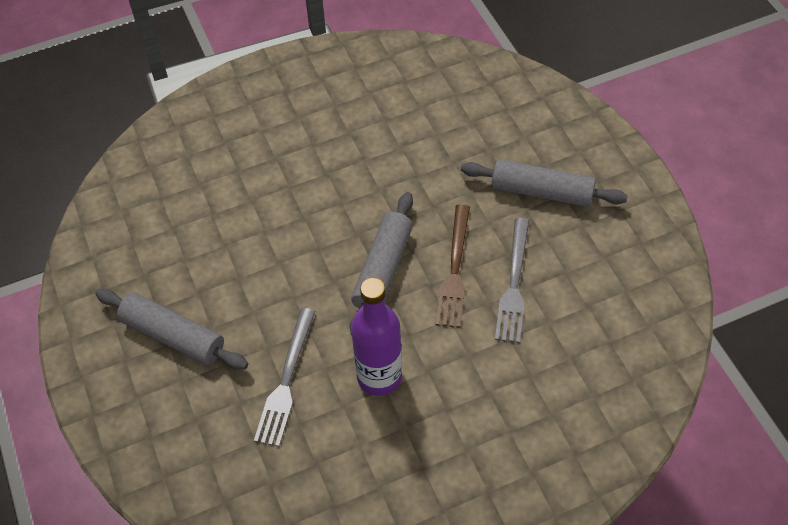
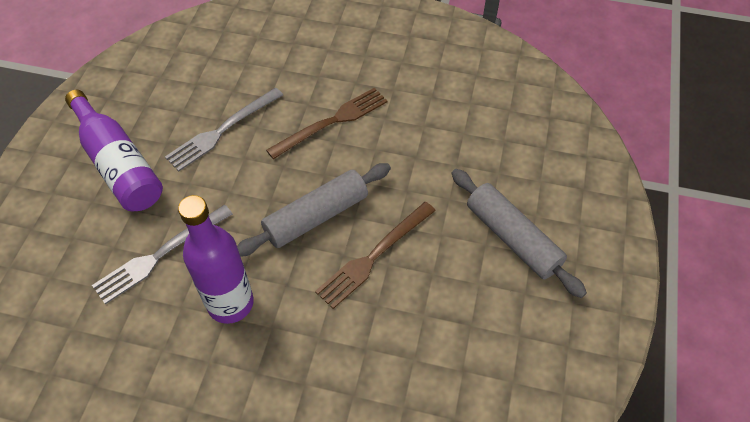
camera: 35 degrees right, 0 degrees up
grey rolling pin [95,289,248,370] -> purple bottle [65,90,163,212]
grey fork [495,218,529,343] -> grey fork moved to [165,88,283,171]
none -> brown fork [266,87,388,159]

